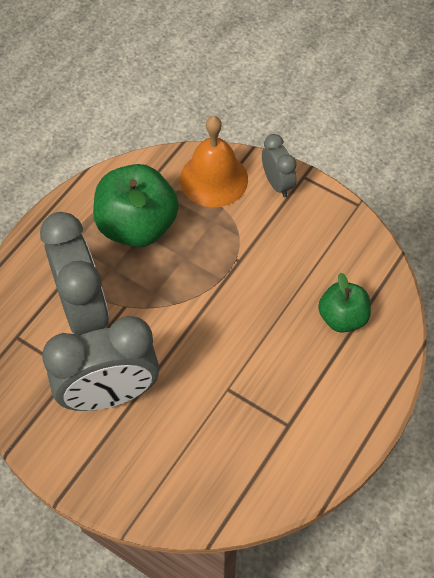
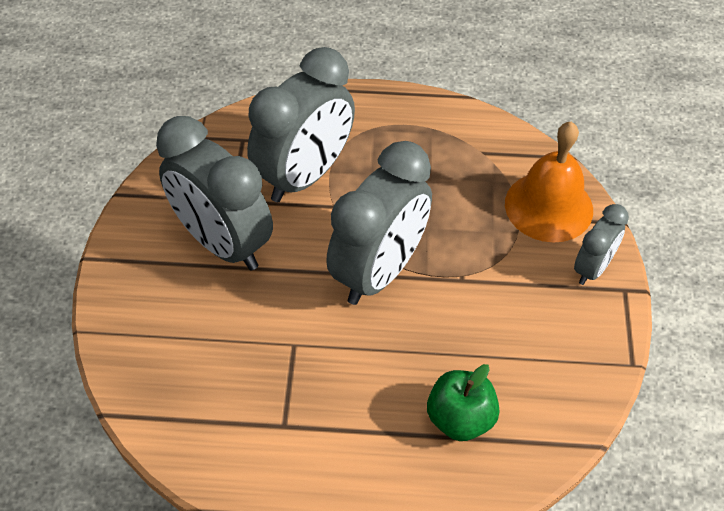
camera: 60 degrees right, 5 degrees down
green apple [93,164,179,247] -> none
none -> grey clock [326,141,432,305]

